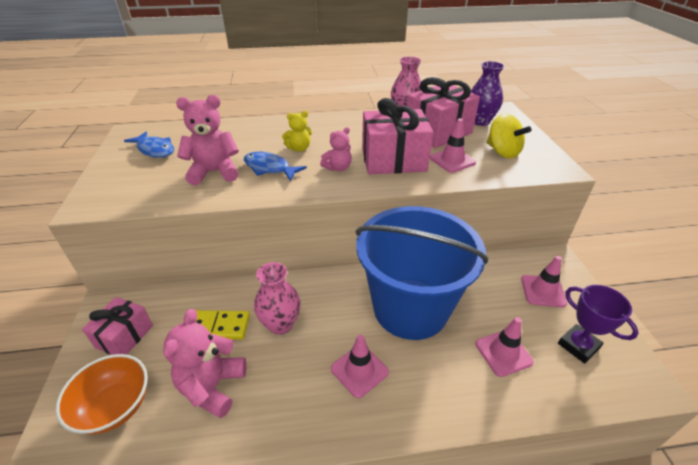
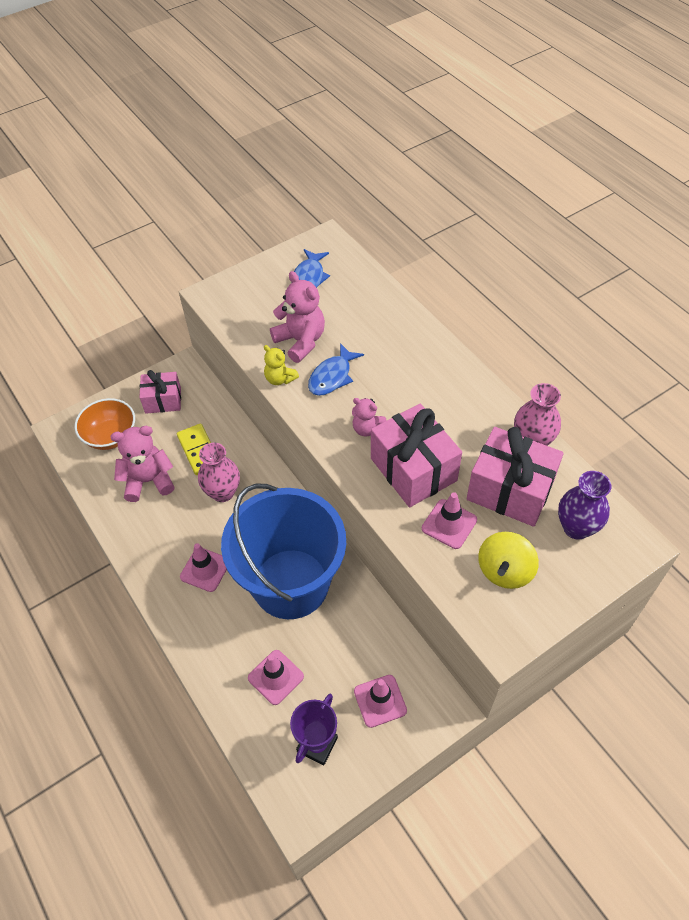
camera: 65 degrees right, 15 degrees up
blue fish [244,152,307,181] -> blue fish turned 150 degrees counterclockwise [308,343,364,396]
yellow teddy bear [282,111,312,152] -> yellow teddy bear moved to [264,345,299,385]

